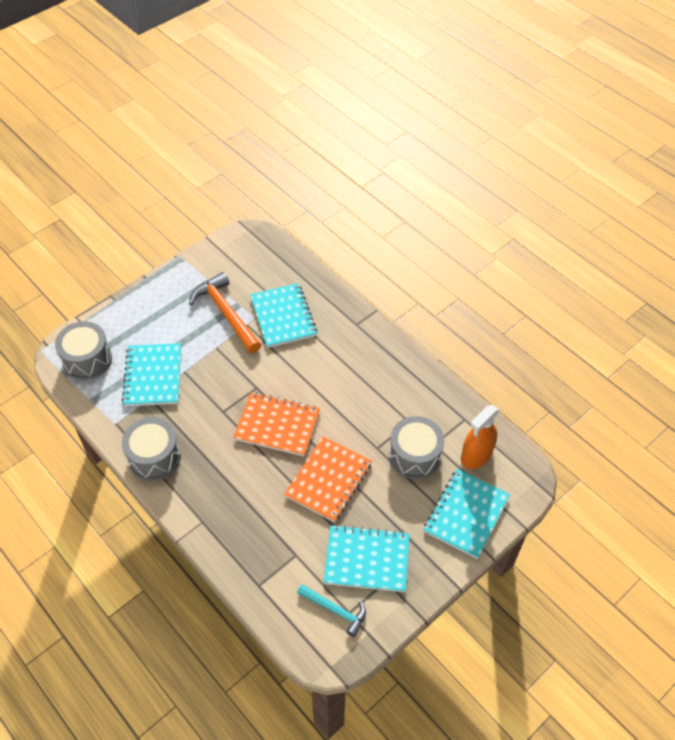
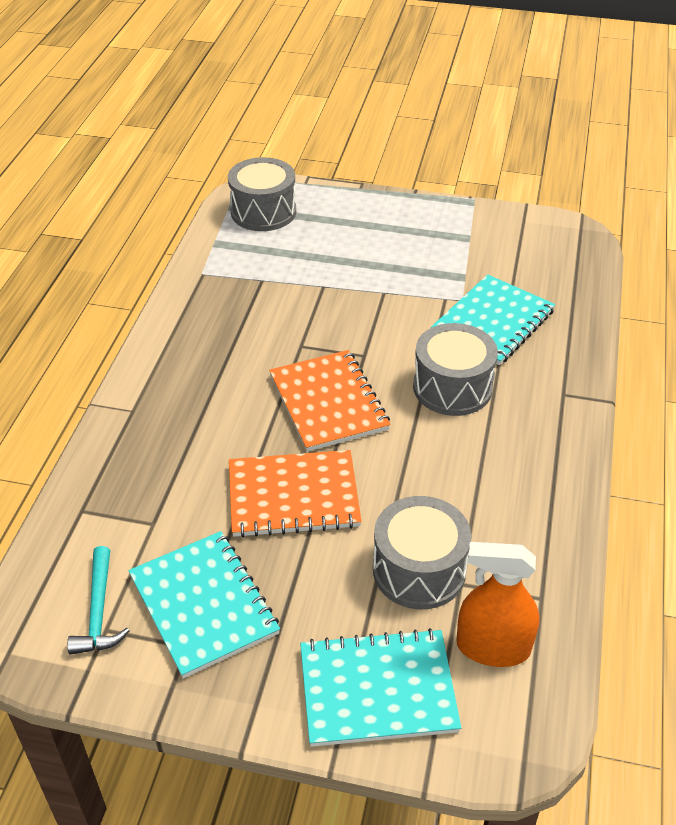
camera: 55 degrees right, 10 degrees down
turquoise notebook [122,343,181,406] -> none
grey drum [122,417,181,481] -> grey drum moved to [413,323,498,416]
orange hammer [189,272,261,353] -> none

